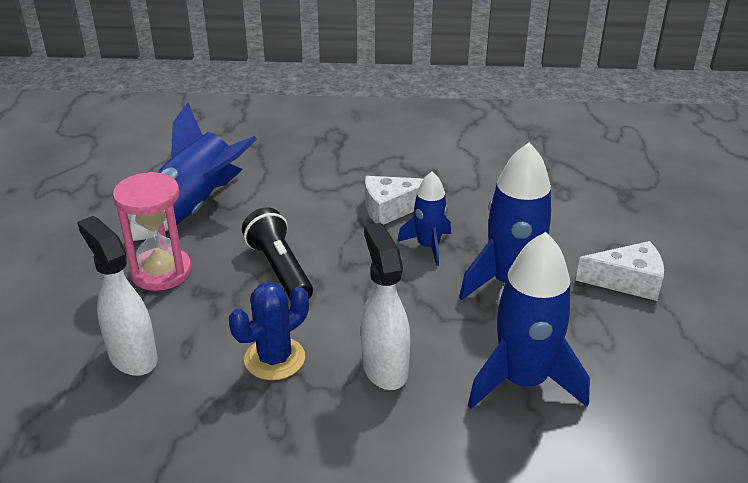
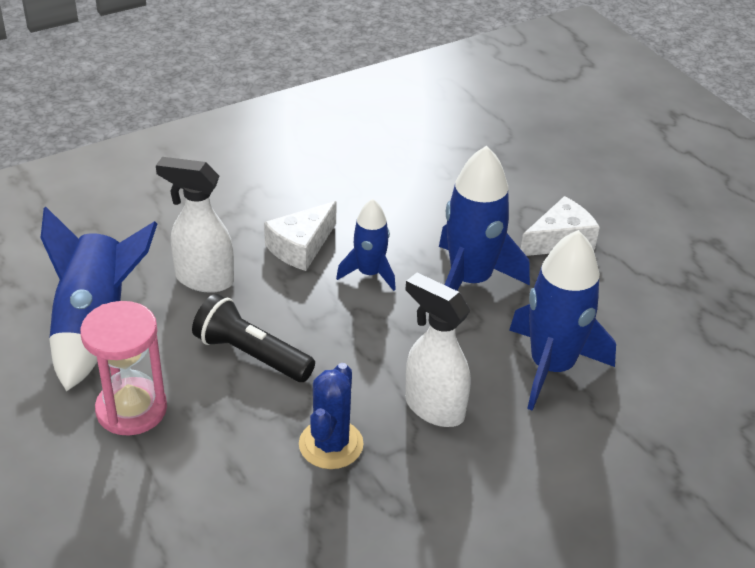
camera: 35 degrees left, 5 degrees up
white spray bottle [77,216,158,376] -> white spray bottle moved to [156,157,234,293]

